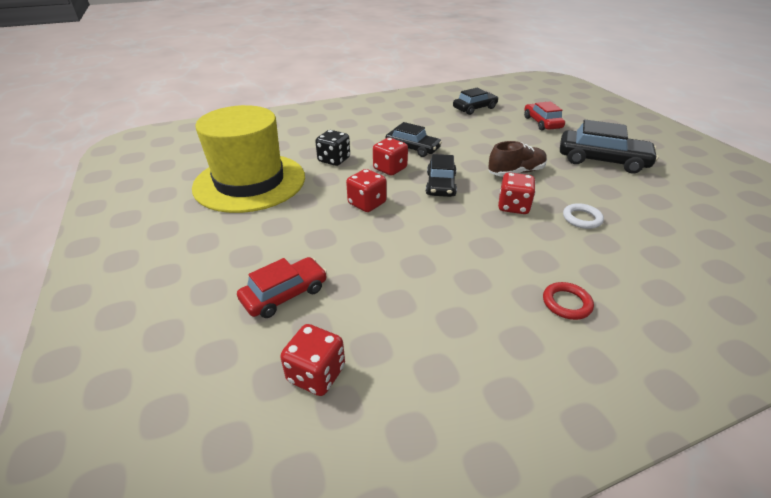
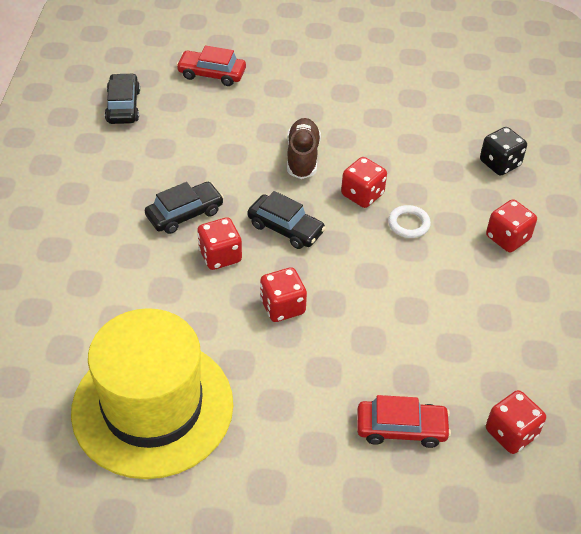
camera: 65 degrees left, 10 degrees up
red car [237,257,327,318] -> red car turned 105 degrees clockwise [357,395,451,448]
black dice [315,130,350,166] -> black dice moved to [480,127,527,176]
red ring [543,282,594,320] -> red dice [486,199,537,252]
black car [560,120,659,173] -> none
white ring [563,203,604,229] -> white ring moved to [388,205,431,238]

